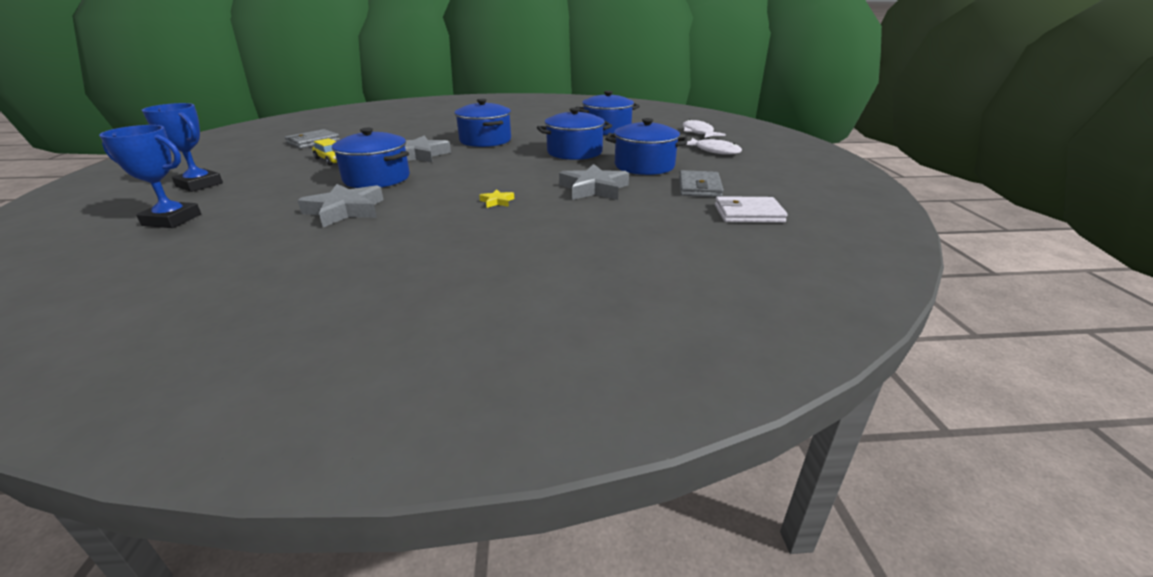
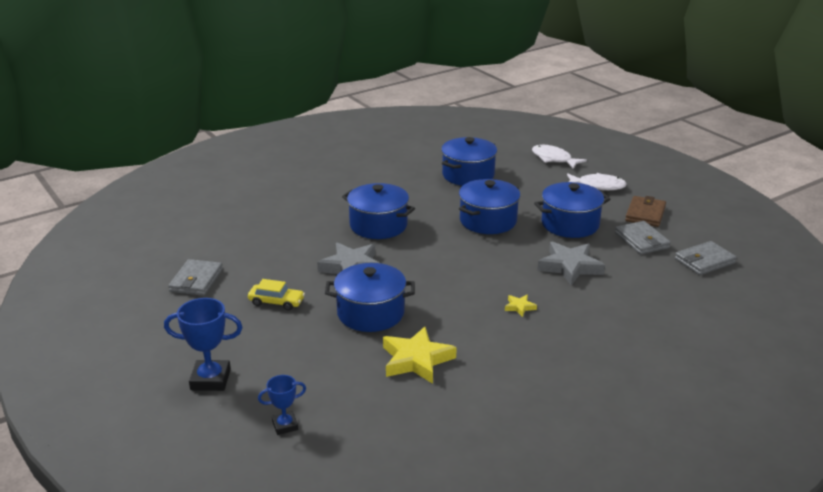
camera: 30 degrees left, 0 degrees up
blue trophy [99,125,201,228] -> blue trophy [258,375,306,435], size x0.60
grey star [298,184,384,227] -> yellow star [383,326,457,384]
white wallet [715,196,788,223] -> grey wallet [675,241,737,275]
none -> brown wallet [625,196,666,227]

